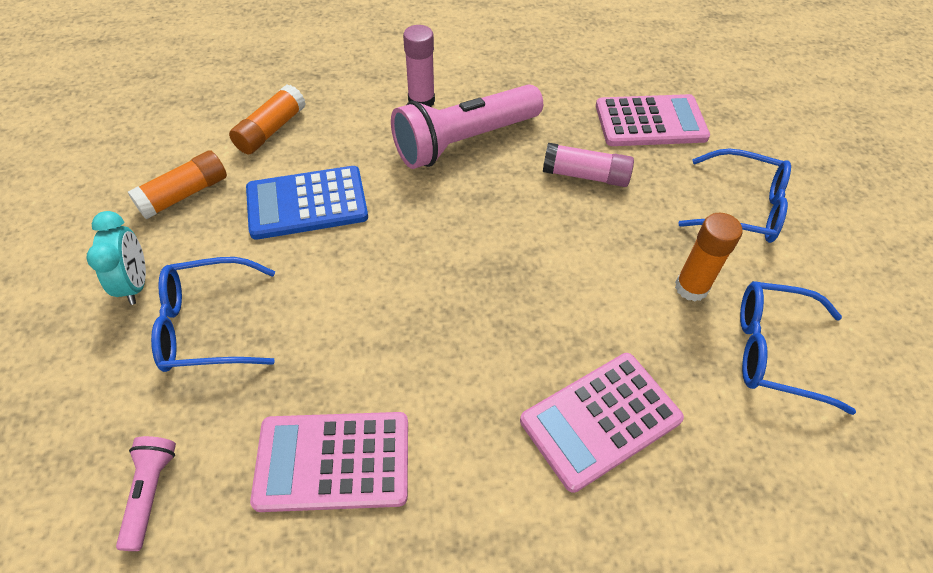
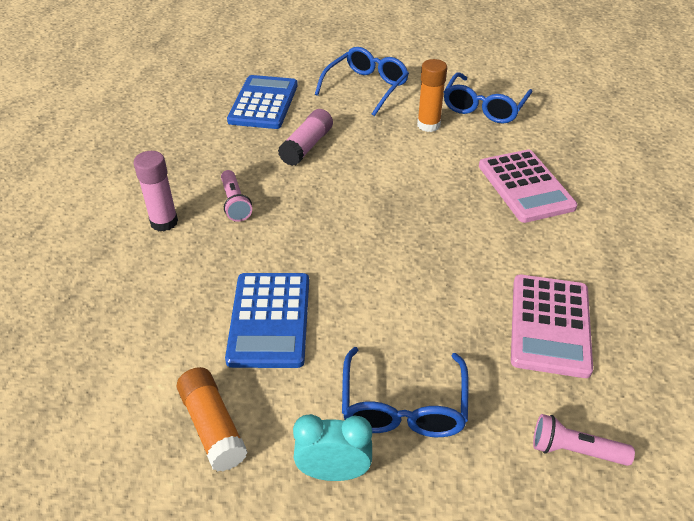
camera: 75 degrees left, 10 degrees down
orange glue stick [229,85,306,154] -> none
pink flashlight [391,84,543,169] -> pink flashlight [221,170,252,222], size x0.47
pink calculator [596,94,710,146] -> blue calculator [227,75,298,129]

